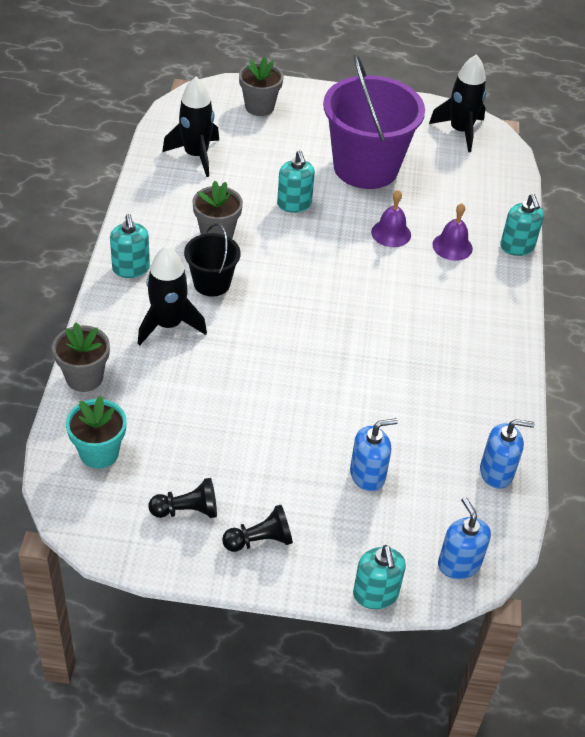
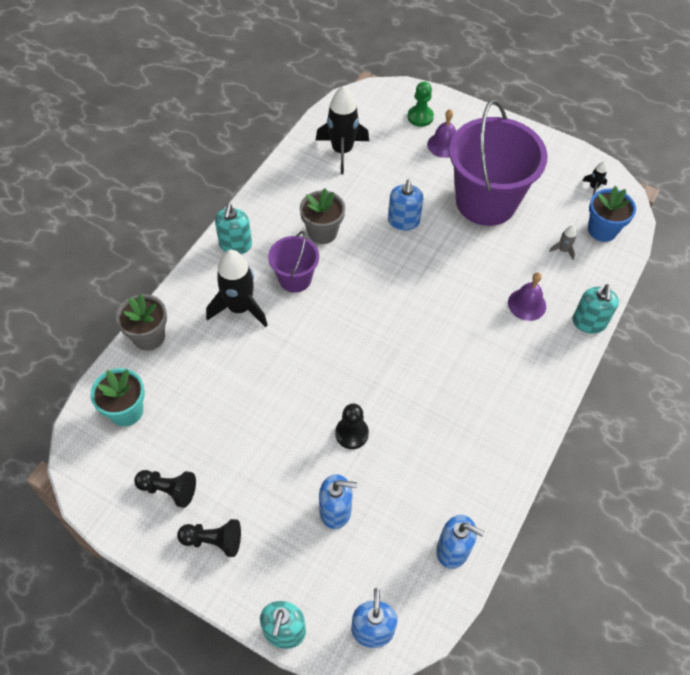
camera: 25 degrees right, 10 degrees up
black bucket [184,223,241,297] -> purple bucket [268,231,319,293]
grey flower pot [239,57,284,116] -> green pawn [407,81,434,127]
turquoise soap dispenser [277,150,315,213] -> blue soap dispenser [388,179,424,231]
purple bell [371,190,411,247] -> purple bell moved to [427,109,456,158]
black rocket [429,54,486,152] -> black rocket [582,161,607,195], size x0.43
none -> black pawn [335,404,369,449]
none -> grey rocket [549,226,576,260]
none -> blue flower pot [588,186,636,242]

